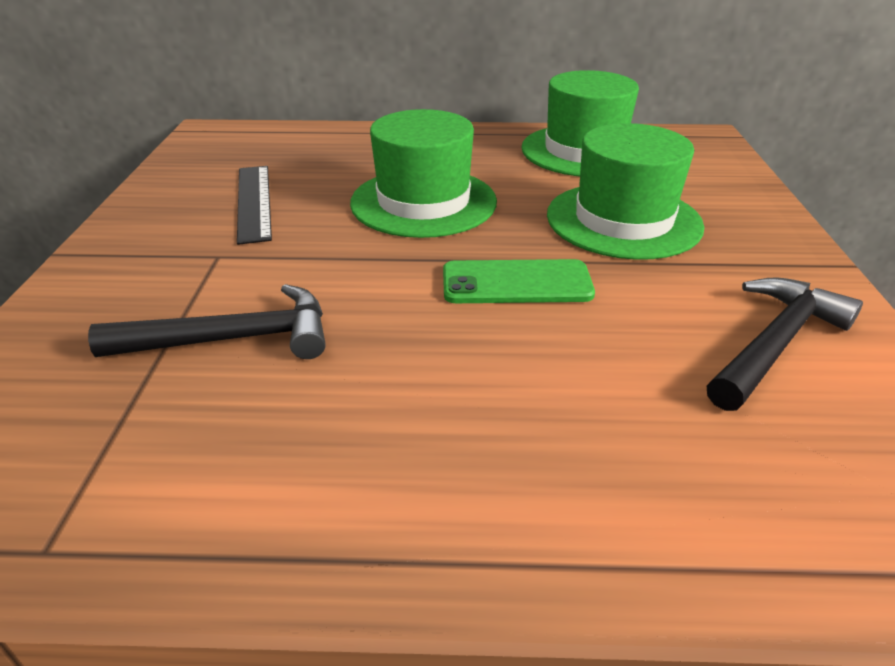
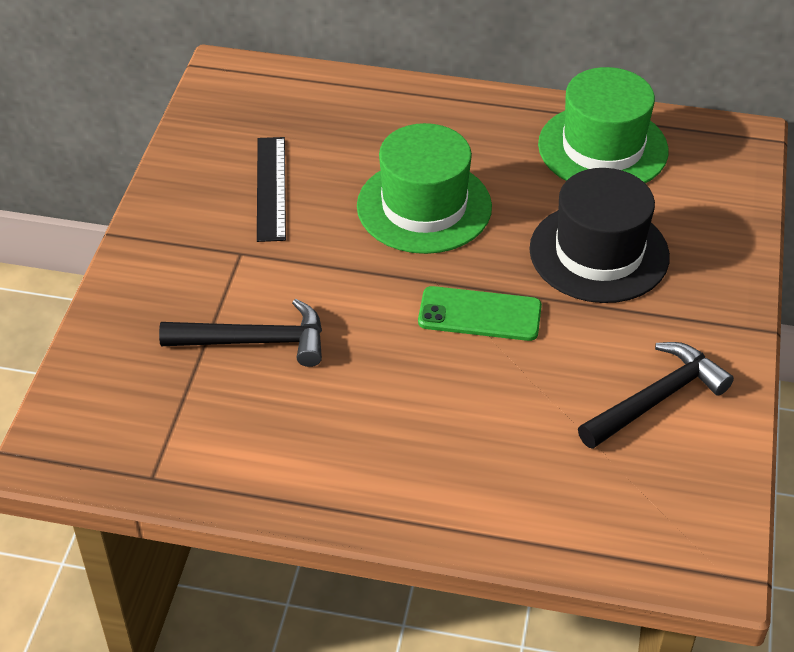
camera: 10 degrees right, 10 degrees up
green hat [547,123,704,260] -> black hat [529,168,670,303]

